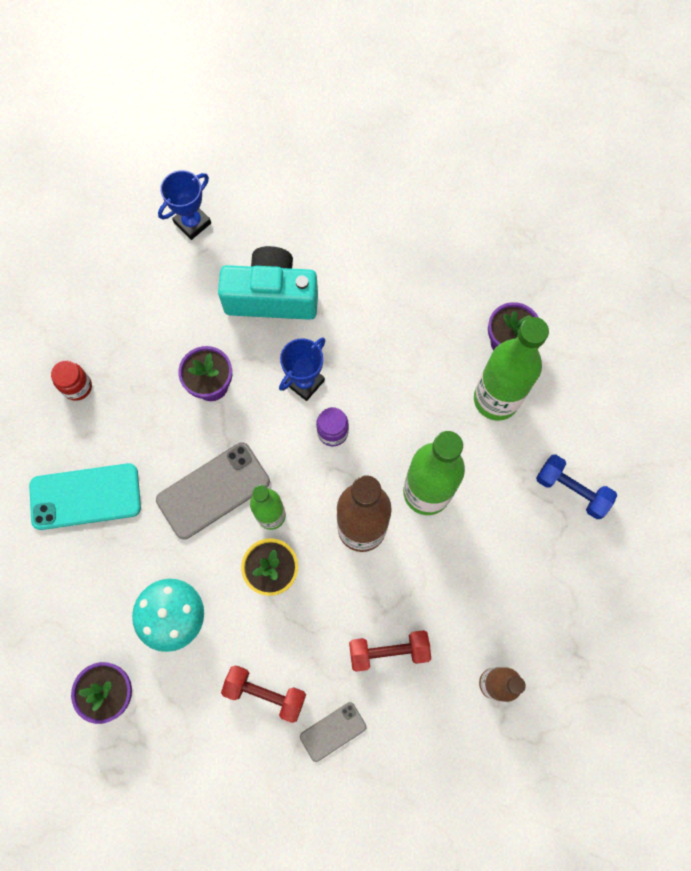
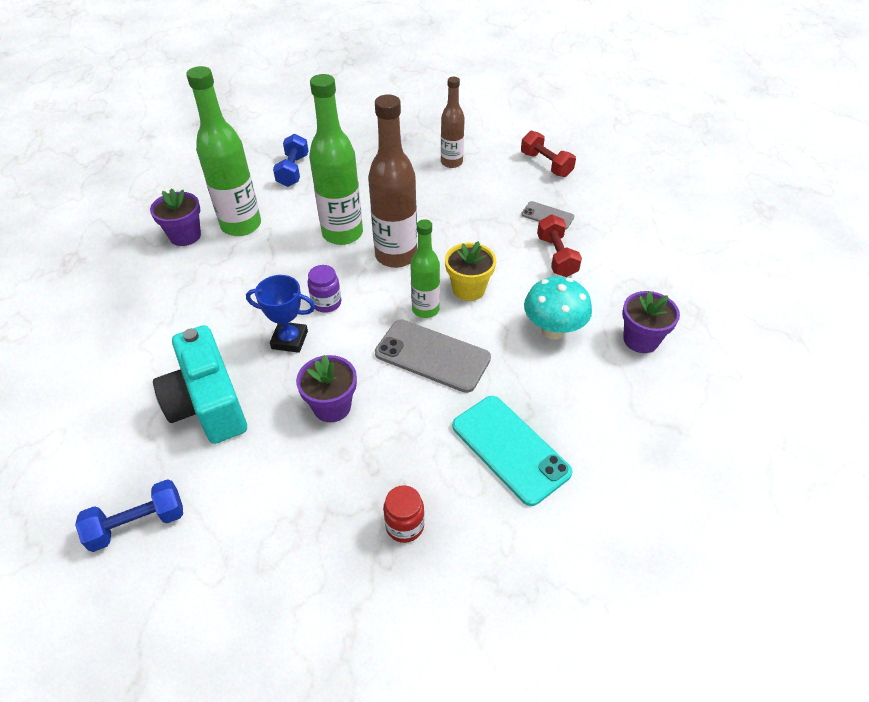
camera: 120 degrees left, 25 degrees down
blue trophy [158,170,211,240] -> blue dumbbell [75,479,183,552]
red dumbbell [349,630,431,672] -> red dumbbell moved to [521,131,576,177]

